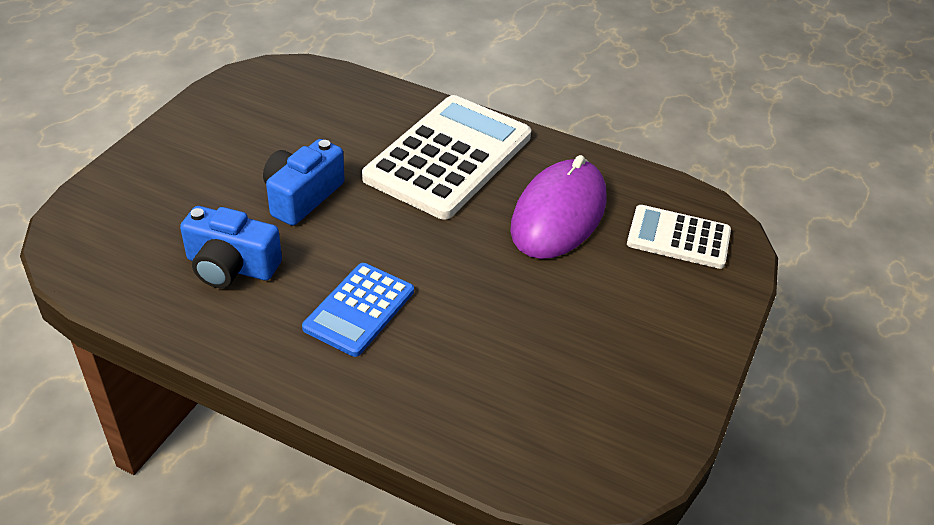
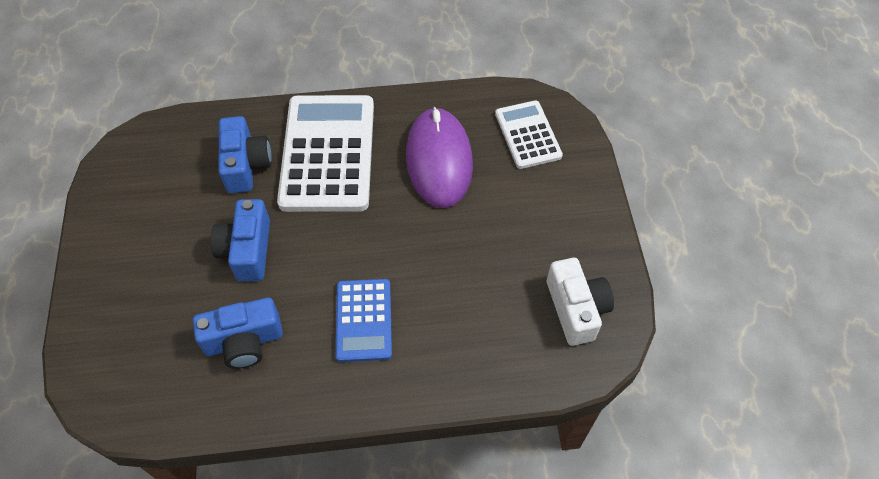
camera: 30 degrees left, 15 degrees up
white calculator [627,205,731,269] -> white calculator turned 90 degrees clockwise [495,100,563,169]
none -> blue camera [219,116,272,193]
none -> white camera [547,258,614,346]

